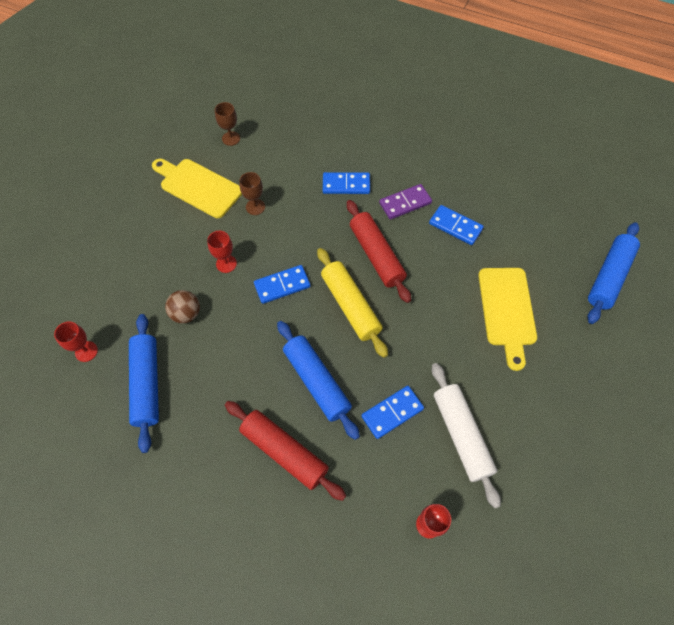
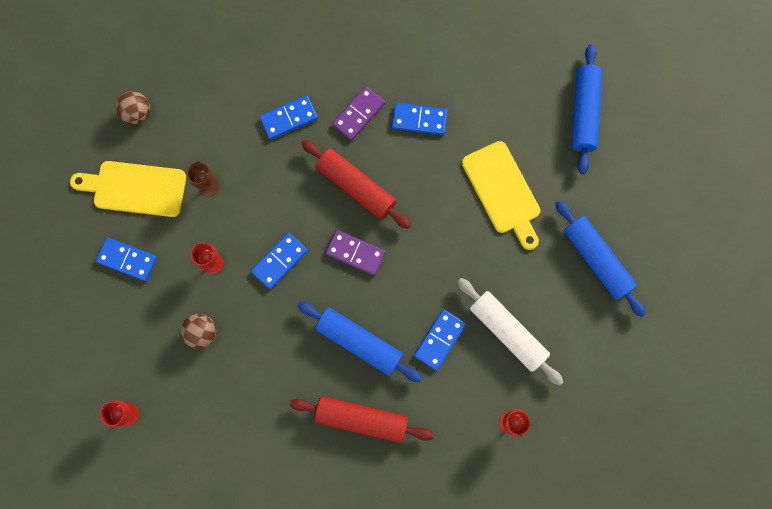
camera: 25 degrees left, 15 degrees up
blue rolling pin [129,314,159,453] -> blue rolling pin moved to [555,200,646,317]
brown goblet [215,102,240,146] -> brown ball [116,91,150,125]
yellow rolling pin [317,248,388,358] -> purple domino [325,230,385,276]
none -> blue domino [96,237,157,281]

